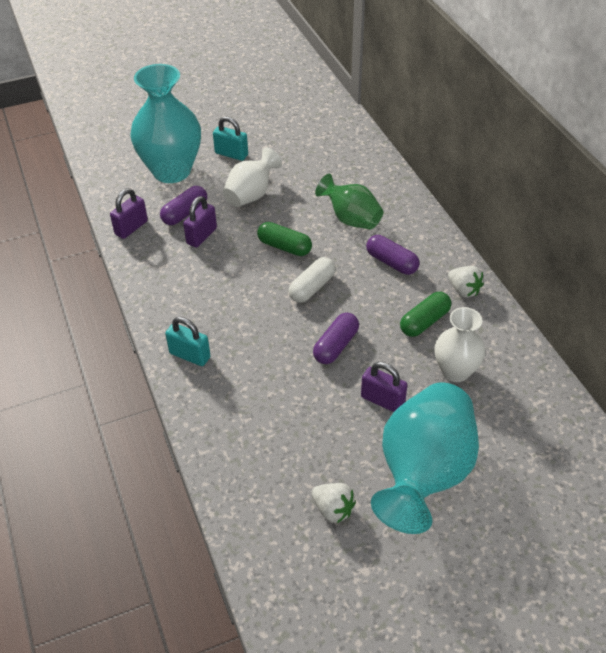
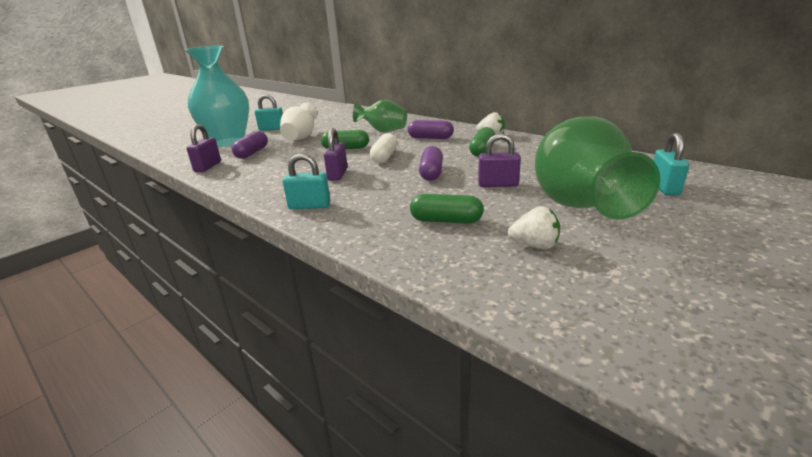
camera: 25 degrees left, 20 degrees down
purple padlock [183,196,217,248] -> purple padlock moved to [324,128,348,181]
turquoise vase [371,382,479,534] -> green vase [535,116,660,219]
white vase [434,307,486,382] -> none
none -> green capsule [410,194,484,223]
none -> turquoise padlock [653,133,689,195]

